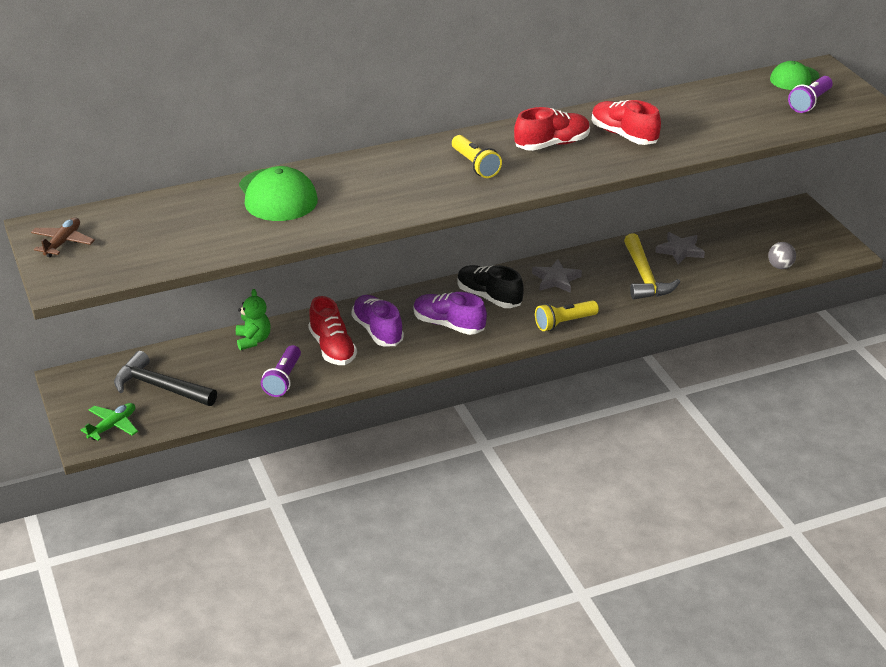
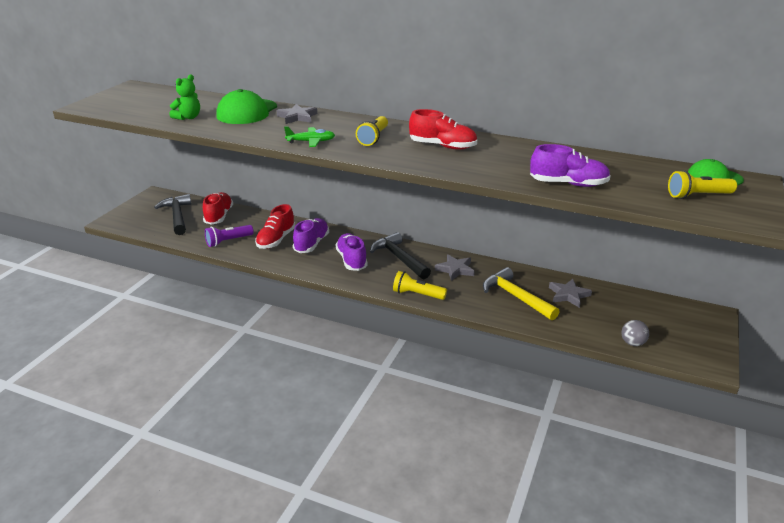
camera: 45 degrees right, 5 degrees down
brown plane [31,217,95,257] -> none
green plane [80,403,138,441] -> green plane moved to [284,126,335,147]
green teddy bear [236,289,271,350] -> green teddy bear moved to [170,75,200,120]
black shoe [457,265,524,308] -> black hammer [370,232,431,279]
red shoe [592,100,661,145] -> red shoe moved to [203,192,233,225]
yellow hammer [624,233,680,300] -> yellow hammer turned 105 degrees clockwise [483,267,560,321]
purple flashlight [788,76,833,113] -> yellow flashlight [668,170,737,199]
none -> grey star [277,104,317,124]
none -> purple shoe [530,144,611,187]

